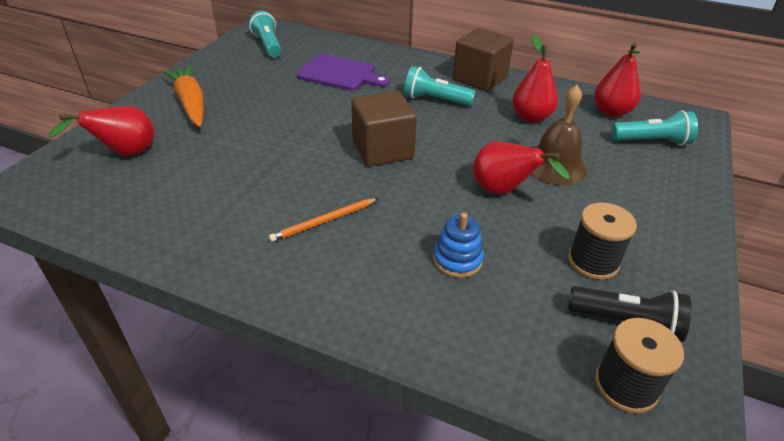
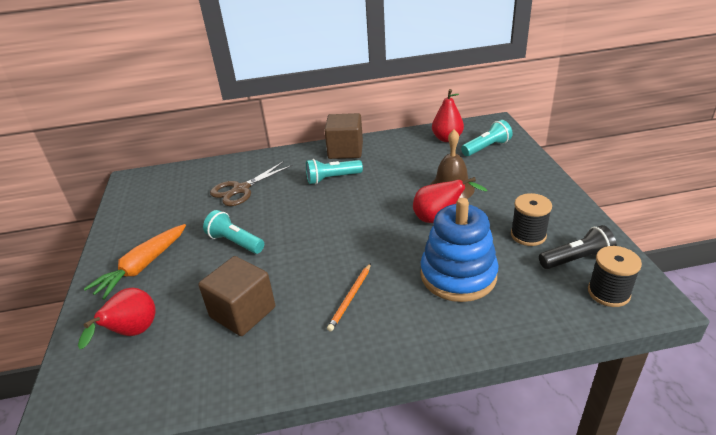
camera: 30 degrees left, 5 degrees down
orange carrot [163,65,204,127] -> orange carrot turned 90 degrees counterclockwise [84,224,186,300]
turquoise flashlight [249,10,281,57] -> turquoise flashlight moved to [203,210,264,254]
purple cutting board [296,54,390,91] -> brown scissors [210,161,293,206]
brown cube [351,91,417,167] -> brown cube moved to [198,256,275,336]
blue stacking toy [433,213,484,278] -> blue stacking toy [420,198,498,302], size x2.05
red pear [512,35,558,123] -> none

